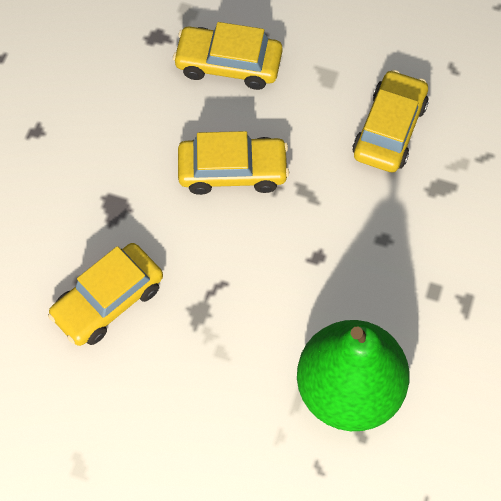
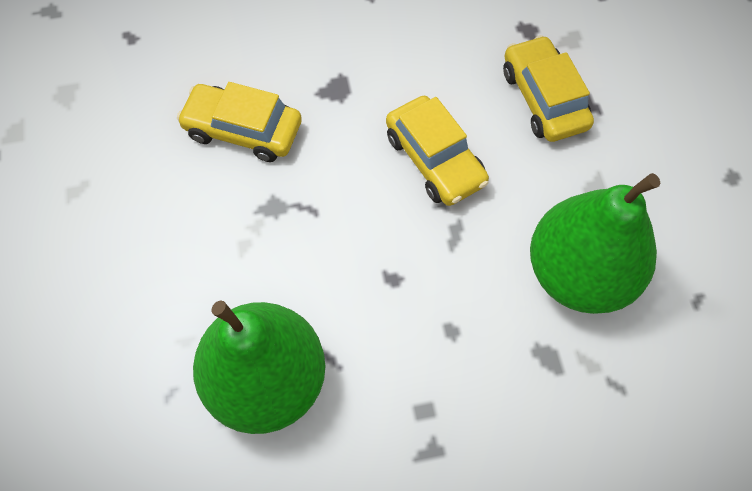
camera: 60 degrees right, 0 degrees up
yellow car [352,70,429,172] -> green pear [530,173,660,314]

